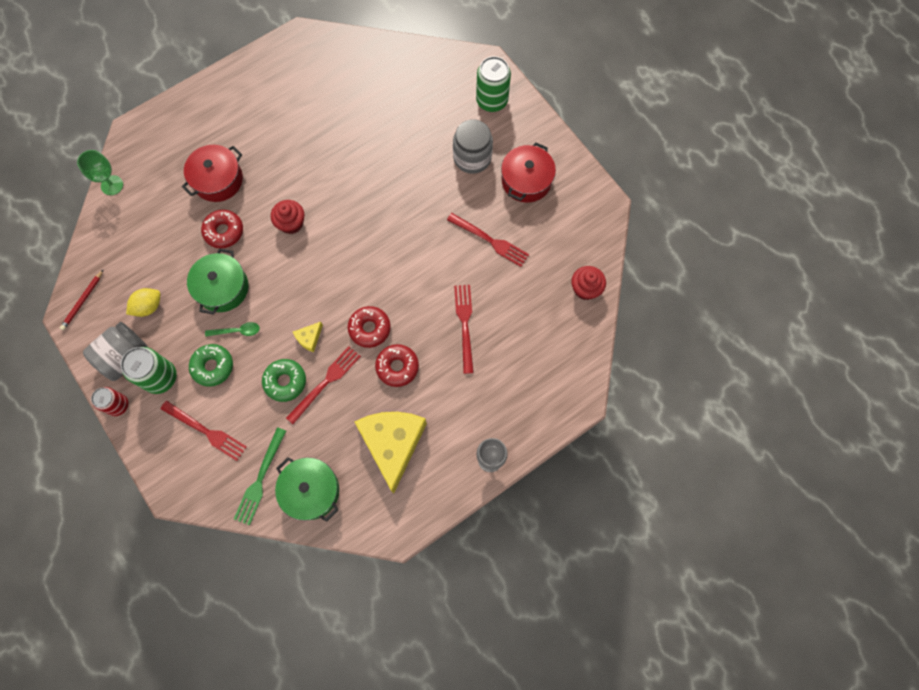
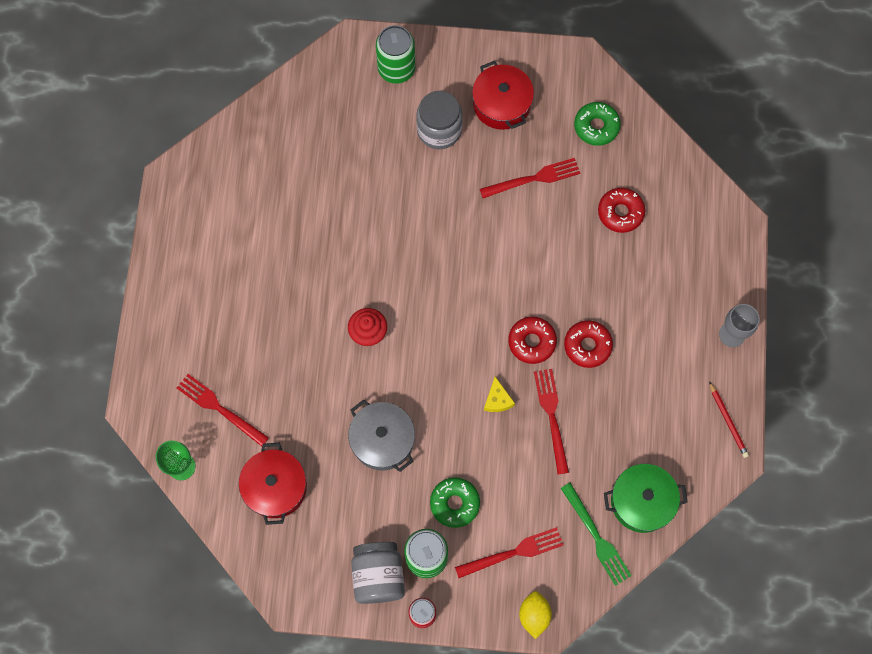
camera: 50 degrees left, 0 degrees up
red pencil [60,270,103,330] -> red pencil moved to [709,382,749,458]
yellow lemon [126,288,160,317] -> yellow lemon moved to [519,591,552,639]
red pot [182,145,243,202] -> red pot moved to [239,443,307,525]
green pot [187,248,248,315] -> grey pot [348,400,415,472]
red donut [201,210,243,249] -> red donut moved to [598,188,645,233]
green spoon [205,322,260,337] -> none
green donut [262,359,306,402] -> green donut moved to [574,102,621,146]
yellow cheese [354,412,427,494] -> none
red fork [454,285,474,374] -> red fork moved to [177,374,269,446]
red cupcake [571,266,606,300] -> none

